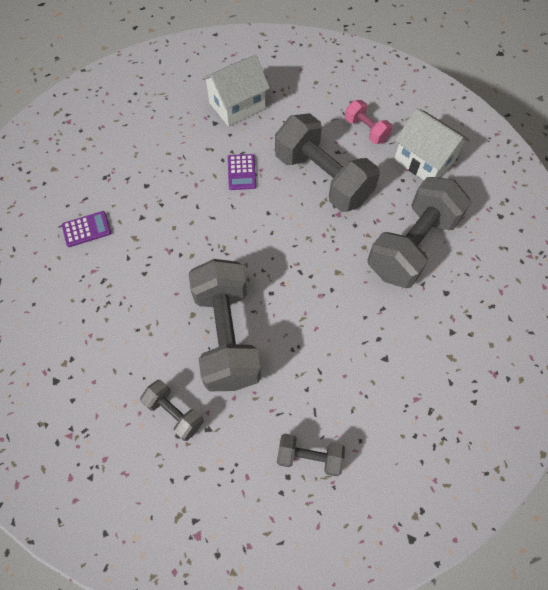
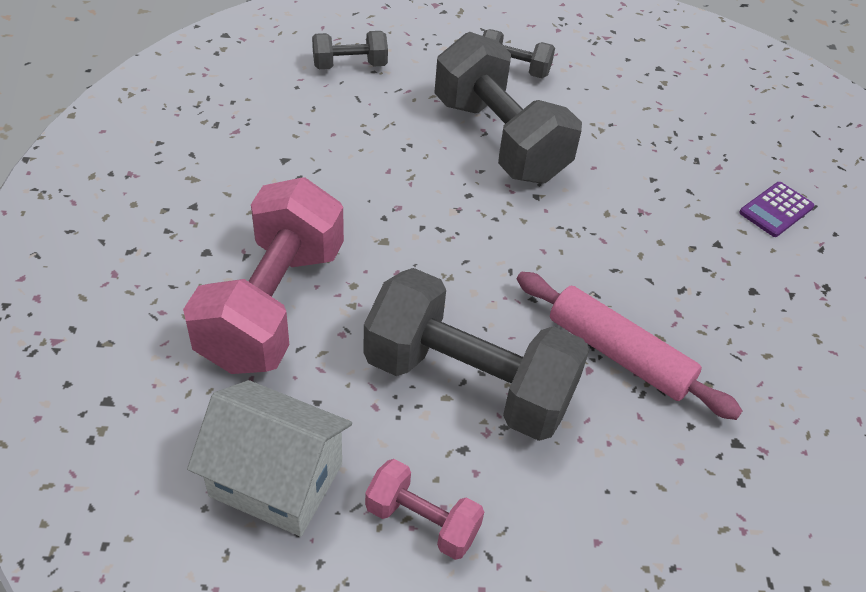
camera: 155 degrees right, 15 degrees down
white house [201,55,270,126] -> none
purple calculator [228,154,256,190] -> pink rolling pin [517,272,742,420]
grey dumbbell [368,177,471,288] -> pink dumbbell [183,178,344,374]

